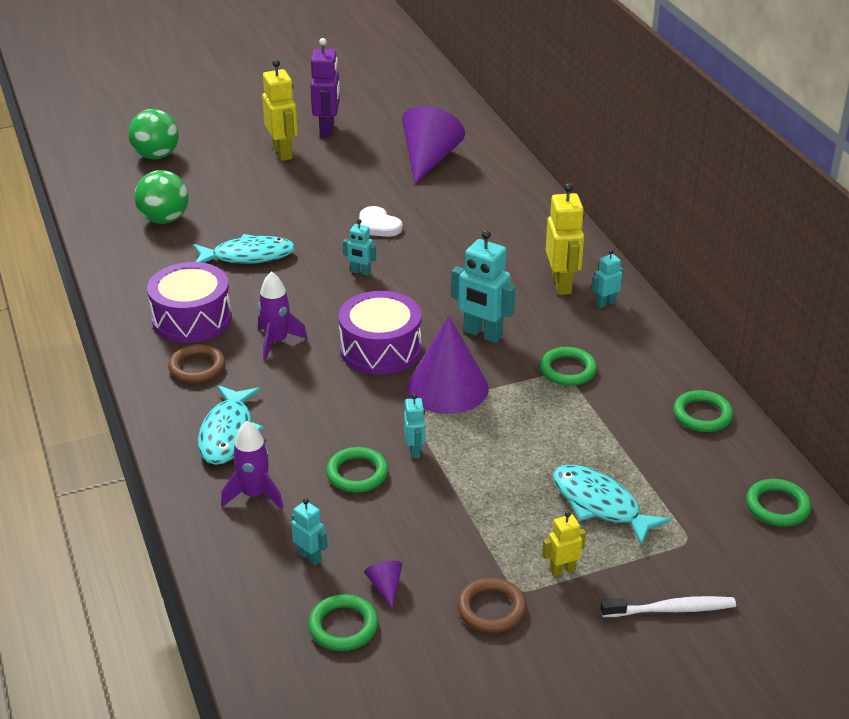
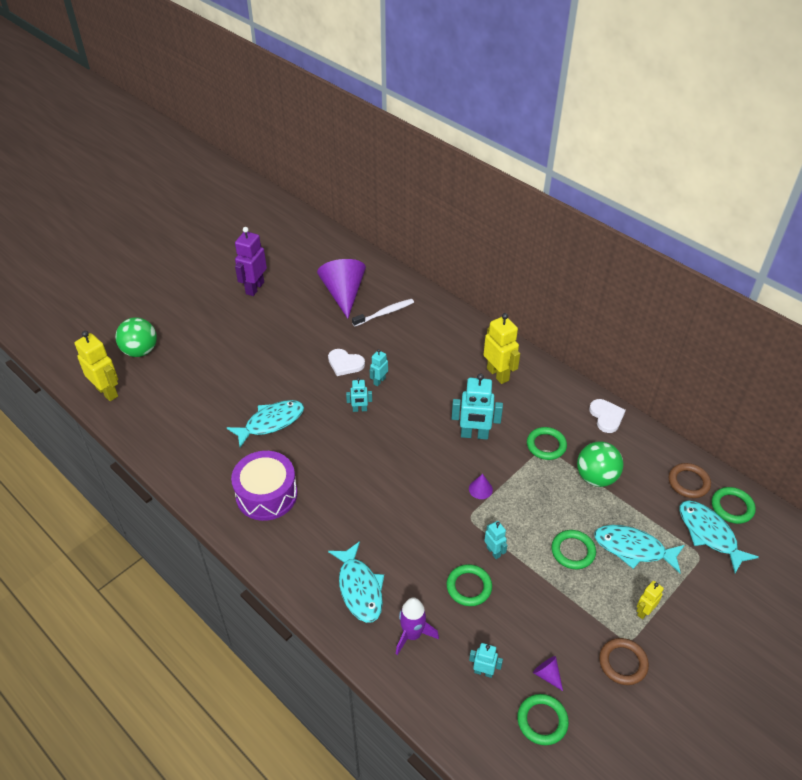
camera: 25 degrees left, 10 degrees up
green ball [135,170,188,224] -> green ball moved to [577,441,624,487]
brown ring [168,344,225,383] -> brown ring moved to [669,463,711,498]
purple rocket [258,271,308,360] -> none
yellow robot [262,59,298,161] -> yellow robot moved to [75,331,118,401]
purple robot [310,38,340,137] -> purple robot turned 135 degrees counterclockwise [235,227,267,296]
purple drum [339,291,421,375] -> none
purple cone [407,316,489,414] -> purple cone [469,474,493,499], size x0.41
turquoise robot [591,249,624,308] -> turquoise robot moved to [370,349,388,386]
white toothbrush [600,596,736,617] -> white toothbrush moved to [352,299,414,327]
green ring [673,390,733,432] -> green ring moved to [551,530,596,569]
none -> white heart [589,399,626,433]
none -> turquoise fish [680,501,759,573]

